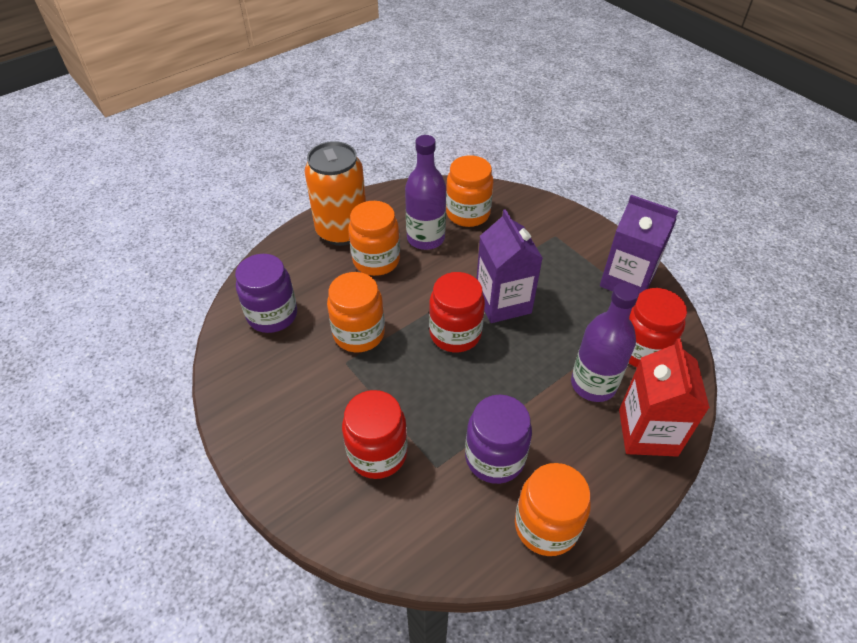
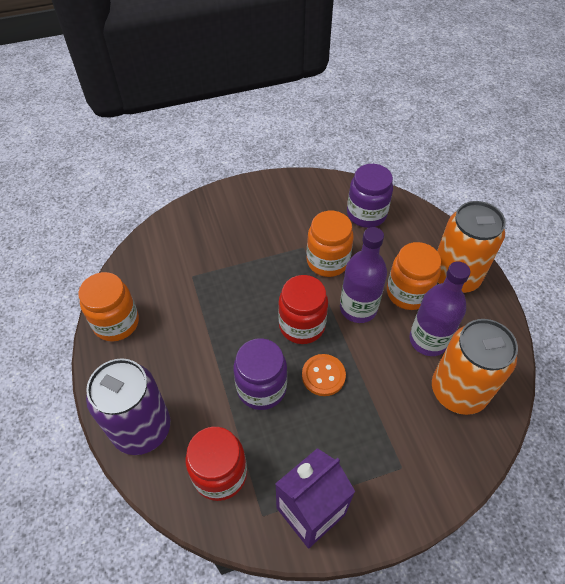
camera: 110 degrees right, 5 degrees up
red jar [342,390,408,479] -> none
orange jar [446,155,494,227] -> orange can [432,319,518,415]
purple jar [465,395,532,484] -> purple jar moved to [233,338,287,410]
purple carton [477,209,543,323] -> orange button [302,354,346,396]
purple bottle [571,283,639,402] -> purple bottle moved to [340,227,387,323]
red carton [619,338,710,457] -> purple can [86,358,170,455]

